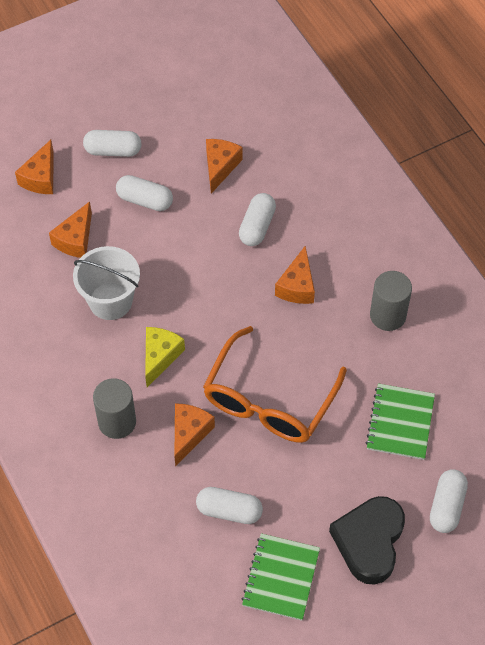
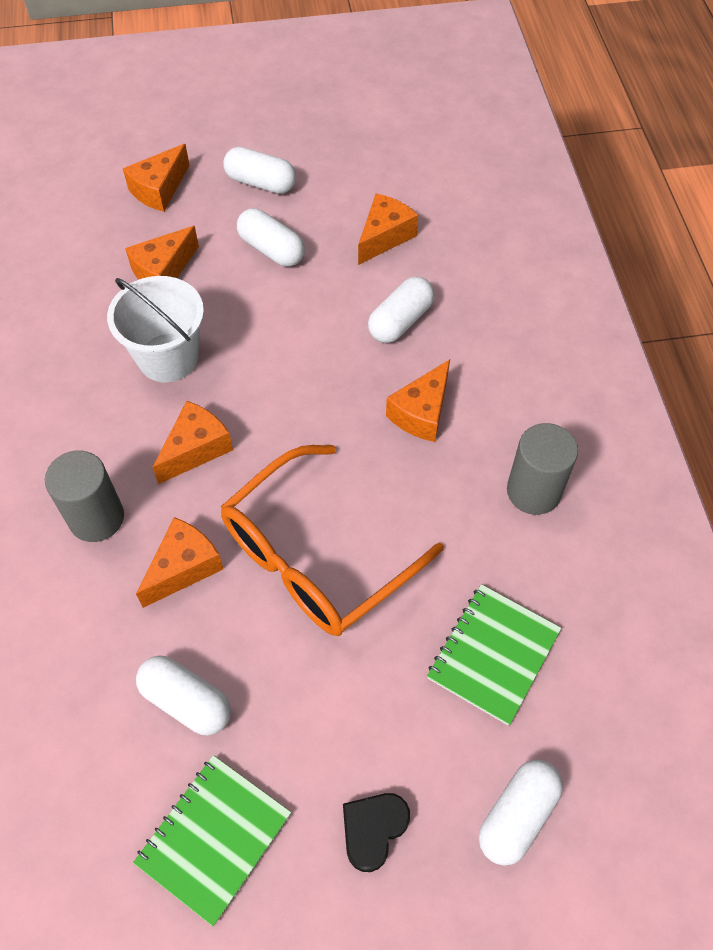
camera: 20 degrees right, 0 degrees up
yellow cheese [145,327,185,387] -> orange cheese [152,401,233,484]
black heart [329,496,405,585] -> black heart [343,793,410,872], size x0.55

